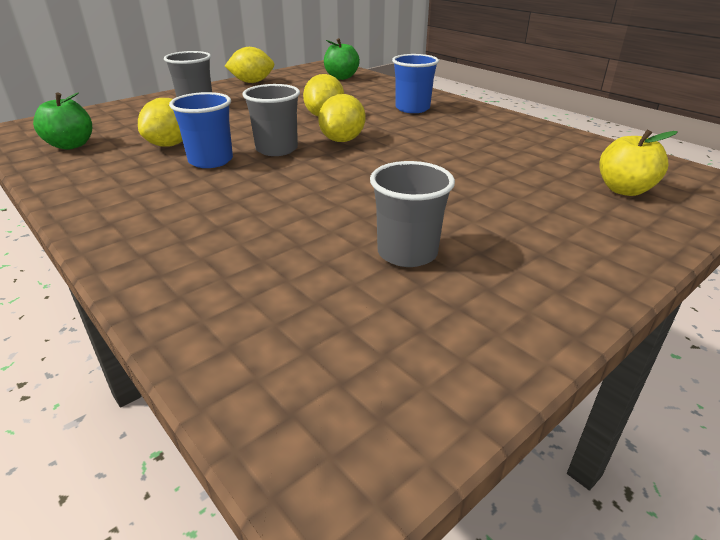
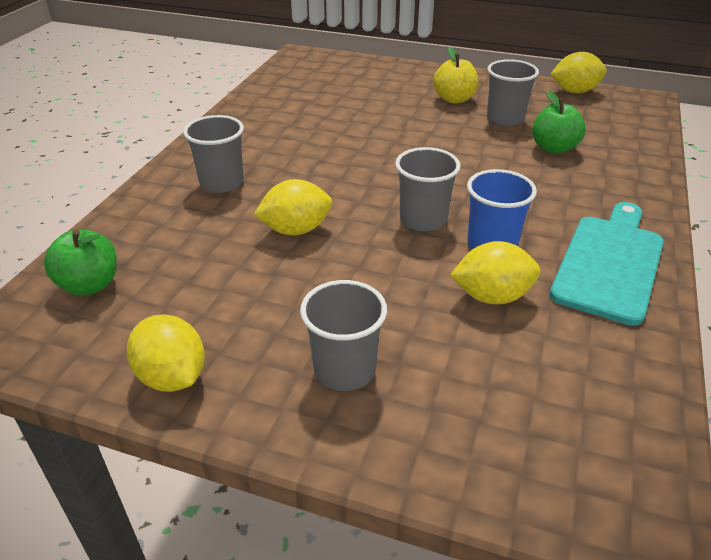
camera: 120 degrees left, 5 degrees up
green apple [33,92,92,150] -> green apple moved to [532,90,585,154]
yellow lemon [318,94,366,142] -> yellow lemon moved to [551,52,607,93]
blue cup [392,54,439,113] -> grey cup [183,115,244,193]
yellow apple [599,130,678,196] -> yellow apple moved to [433,47,478,103]
none -> turquoise cutting board [549,202,664,326]

